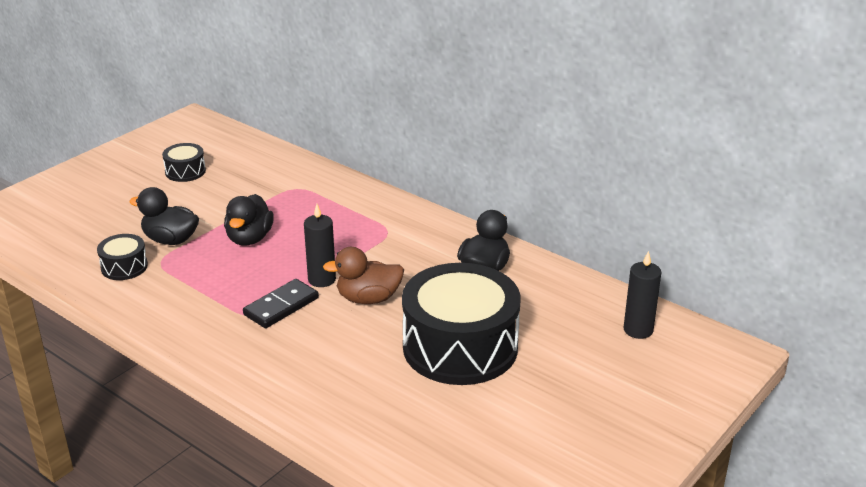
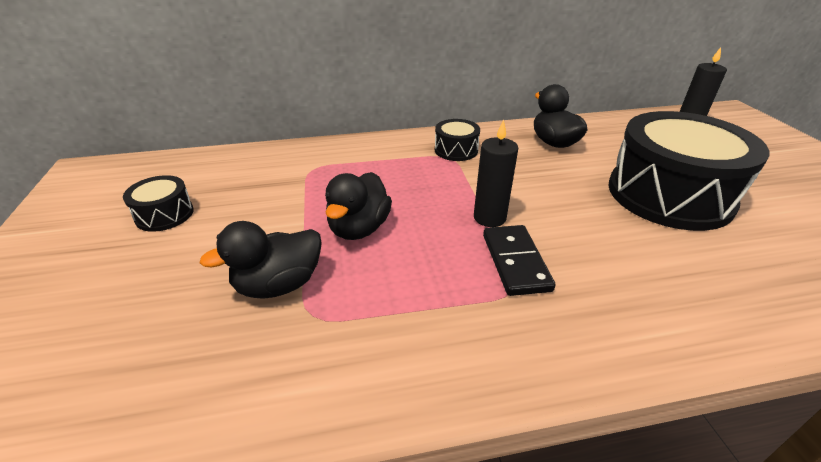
camera: 50 degrees left, 5 degrees up
black drum [97,234,148,280] -> black drum moved to [435,119,480,161]
black duck [224,194,274,246] -> black duck turned 60 degrees clockwise [325,172,392,240]
brown duck [323,247,404,304] -> none

